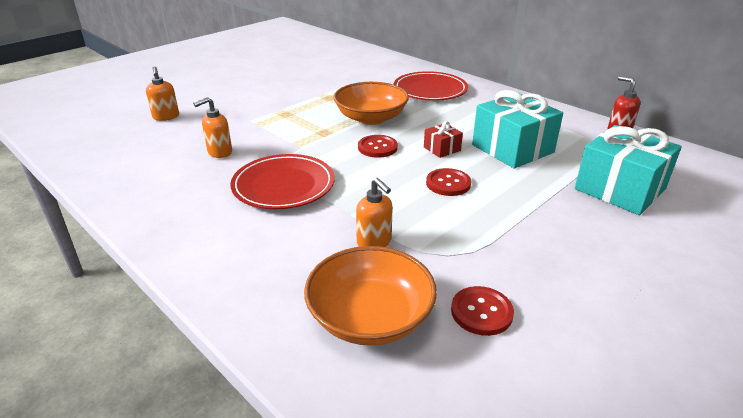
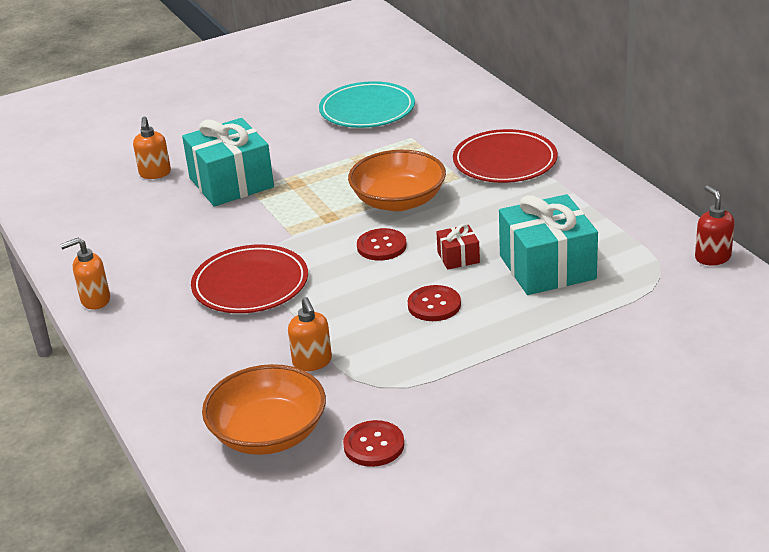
camera: 20 degrees right, 0 degrees up
orange soap dispenser [193,97,232,158] -> orange soap dispenser moved to [60,238,110,310]
turquoise gift [575,125,682,215] -> turquoise gift moved to [182,118,274,206]
none -> turquoise plate [319,81,415,128]

